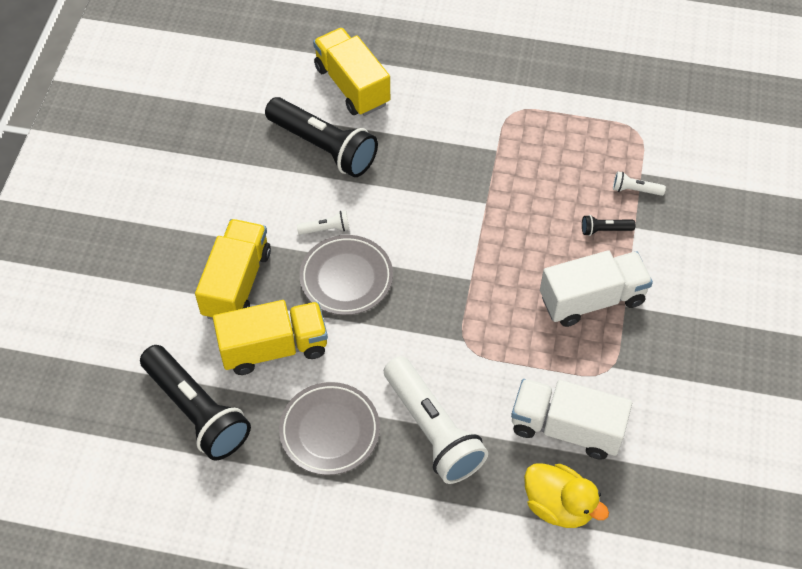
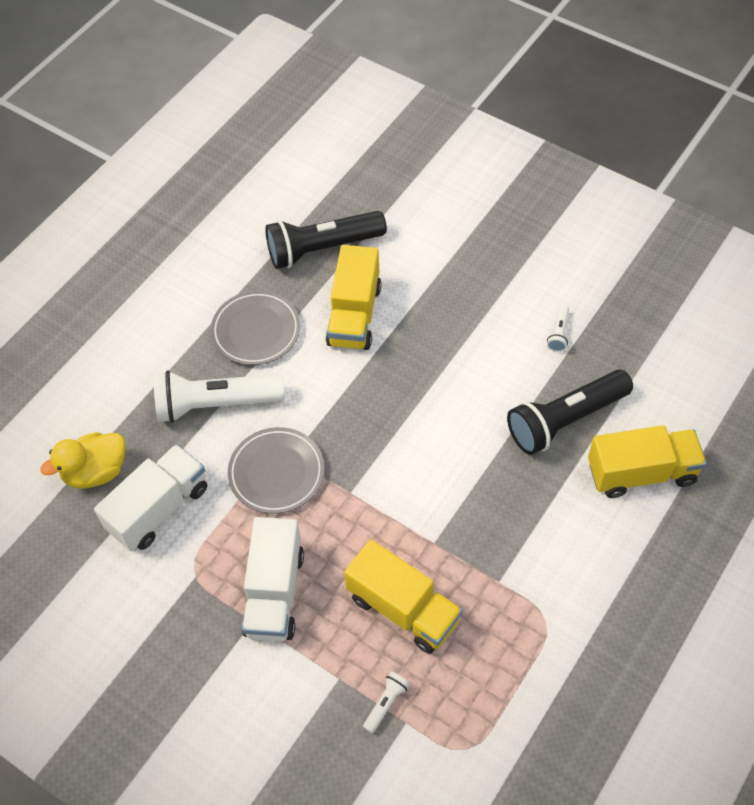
camera: 115 degrees right, 0 degrees up
yellow truck [195,219,271,320] -> yellow truck moved to [344,539,463,654]
white flashlight [297,211,350,235] -> white flashlight moved to [547,305,569,352]
grey plate [299,235,393,315] -> grey plate moved to [228,427,325,514]
black flashlight [582,215,635,236] -> none

